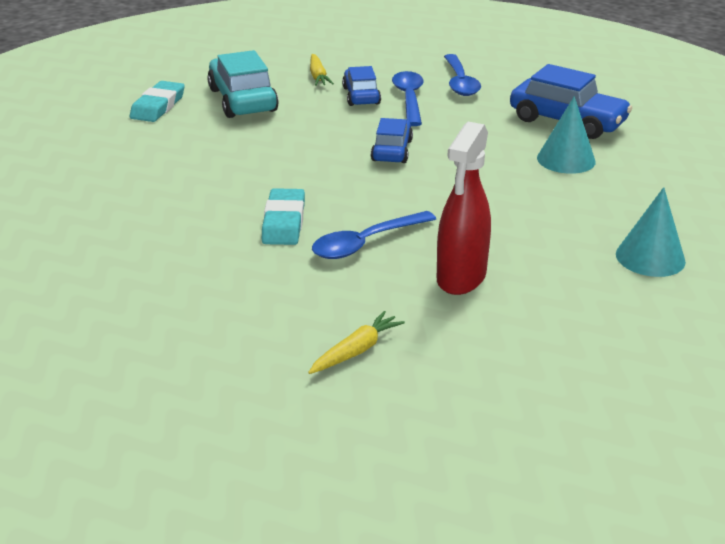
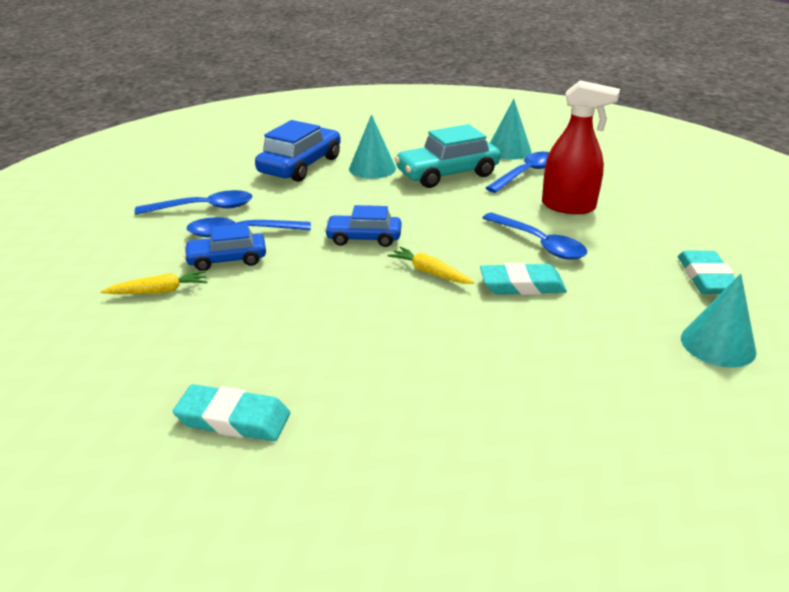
camera: 95 degrees left, 0 degrees up
turquoise car [207,50,279,118] -> turquoise car moved to [394,124,500,188]
yellow carrot [308,311,405,374] -> yellow carrot moved to [387,246,474,284]
none -> blue spoon [486,152,549,193]
none -> turquoise eraser [678,251,736,294]
none -> turquoise cone [681,274,756,368]

